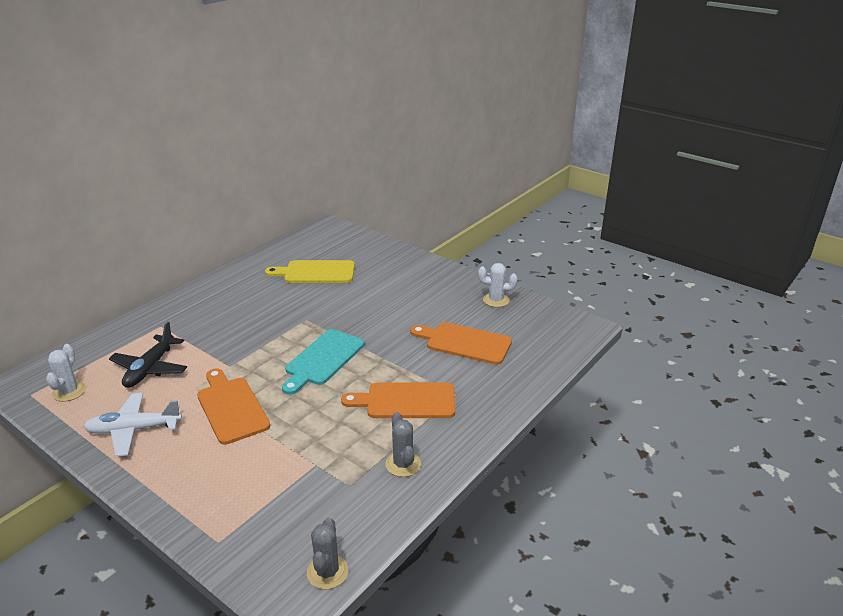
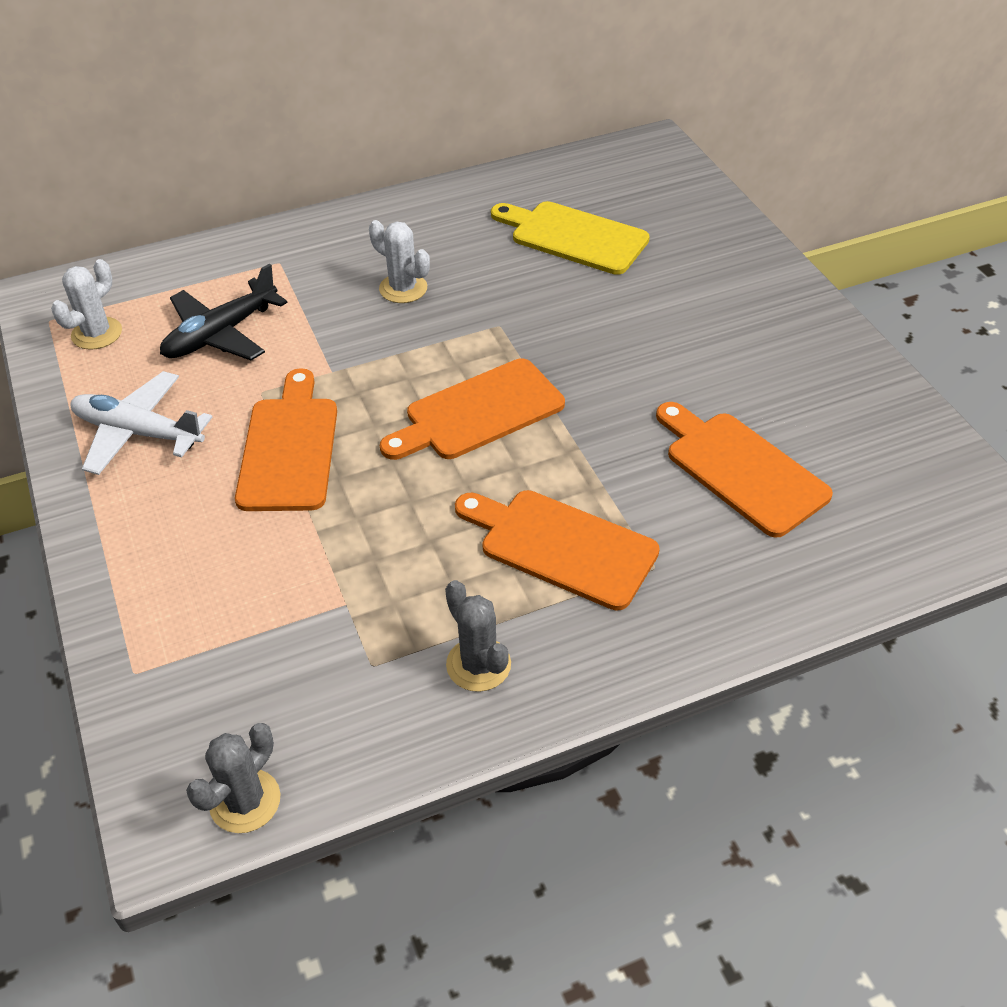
camera: 30 degrees right, 15 degrees up
turquoise cutting board [282,329,364,395] -> orange cutting board [380,358,565,460]
grey cactus [386,412,421,477] -> grey cactus turned 45 degrees counterclockwise [445,580,511,692]
white cactus [478,263,518,307] -> white cactus moved to [369,220,430,303]

